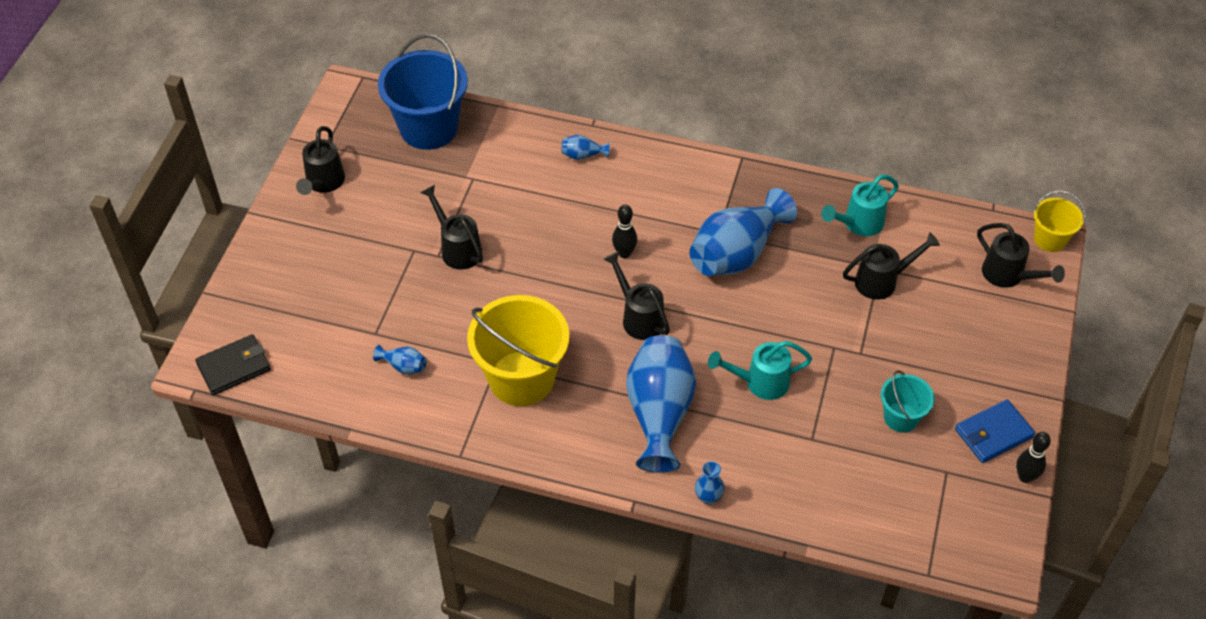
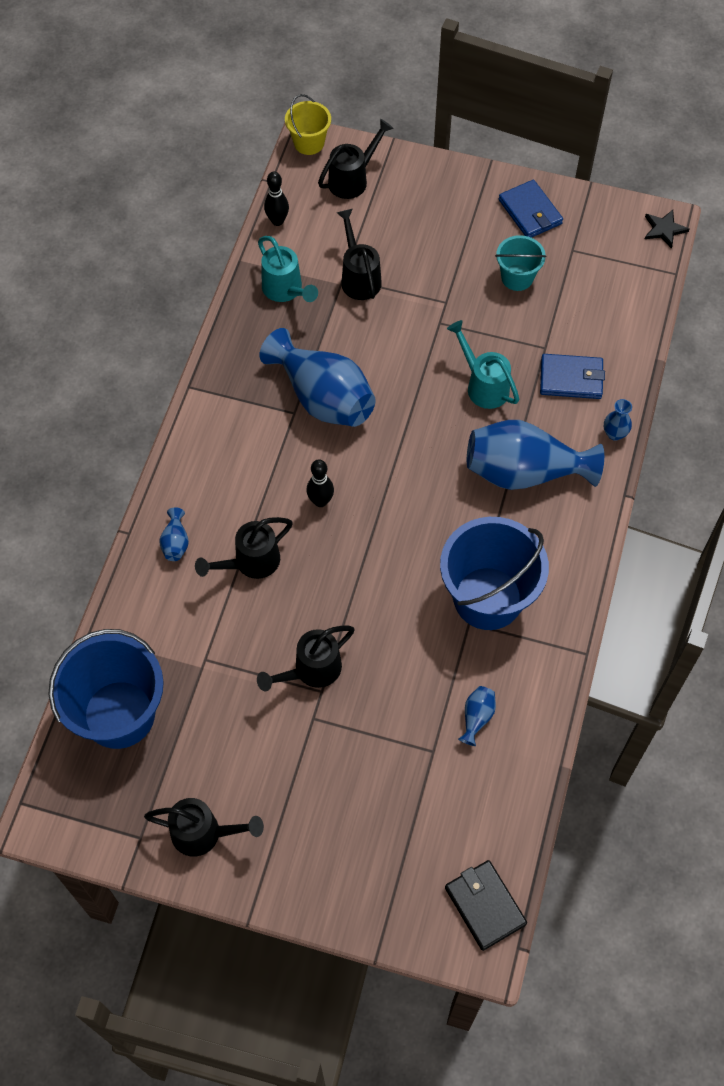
camera: 90 degrees left, 10 degrees up
yellow bucket [467,295,570,406] -> blue bucket [440,517,549,630]
black watering can [604,252,670,340] -> black watering can moved to [195,517,293,579]
turquoise watering can [708,341,812,400] -> turquoise watering can turned 150 degrees clockwise [447,320,519,409]
black bowling pin [1016,432,1051,483] -> black bowling pin moved to [264,172,289,226]
none -> blue wallet [540,354,605,399]
none -> black star [645,210,689,249]

